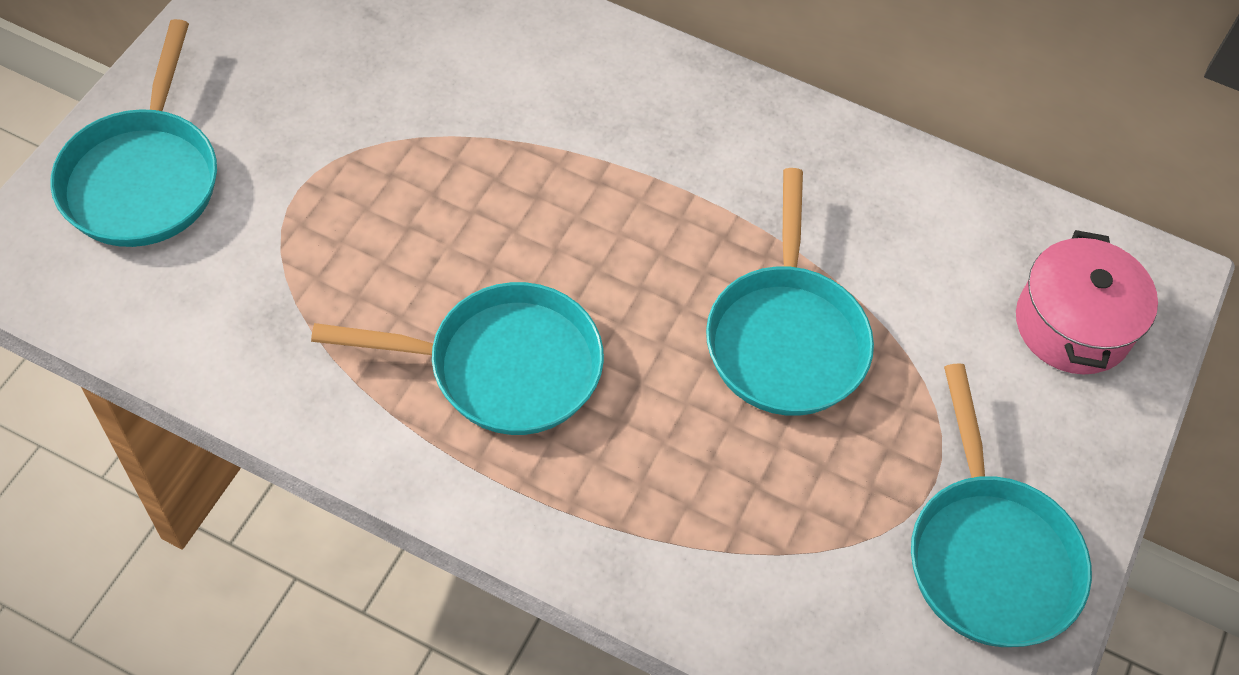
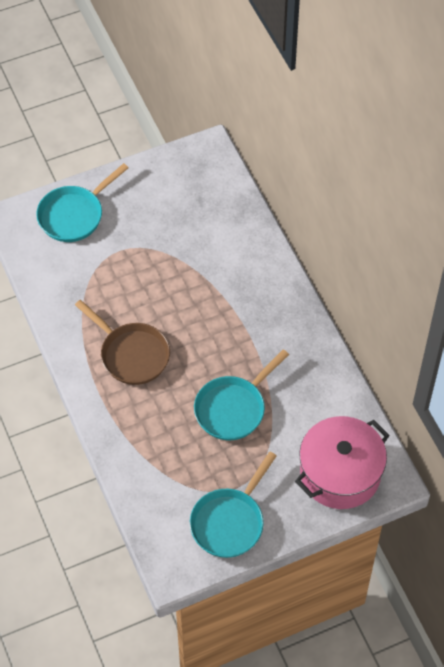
camera: 45 degrees right, 0 degrees up
turquoise pan [311,282,604,435] -> brown pan [75,300,170,385]
pink pot [1016,230,1158,375] -> pink pot [295,416,390,509], size x1.53

